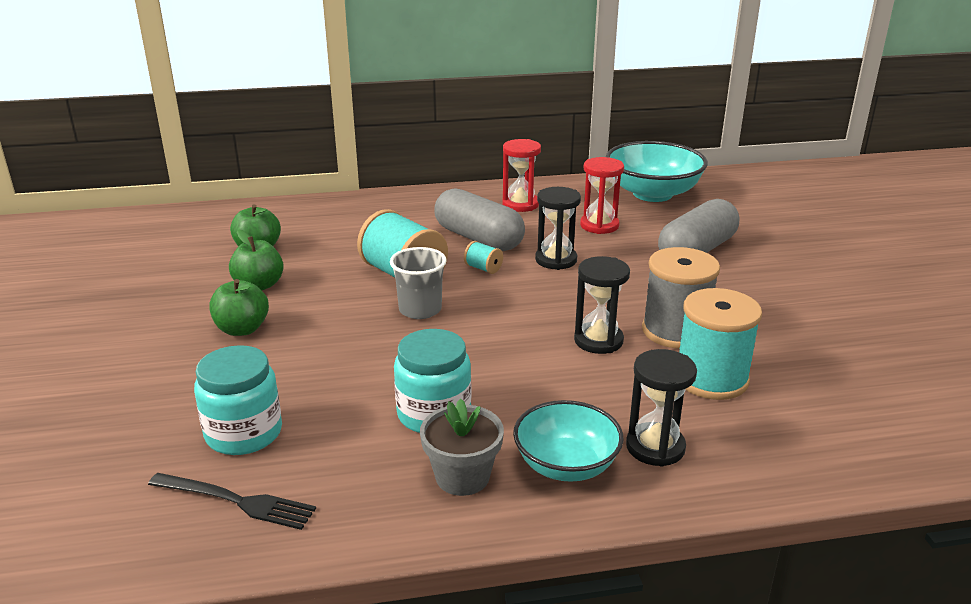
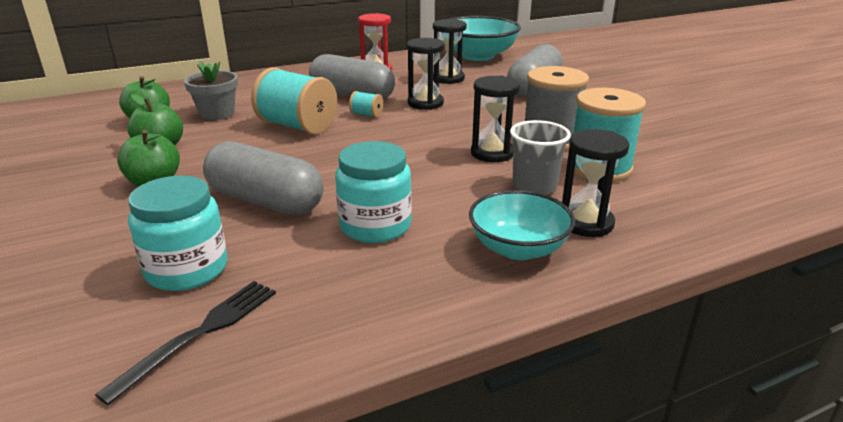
camera: 15 degrees left, 0 degrees up
black fork [148,473,316,530] -> black fork turned 60 degrees counterclockwise [95,281,276,405]
grey cup [390,247,447,319] -> grey cup moved to [510,120,571,194]
grey flower pot [420,399,504,496] -> grey flower pot moved to [184,61,238,120]
red hourglass [580,157,624,234] -> black hourglass [433,19,467,84]
none -> grey capsule [203,141,323,215]

